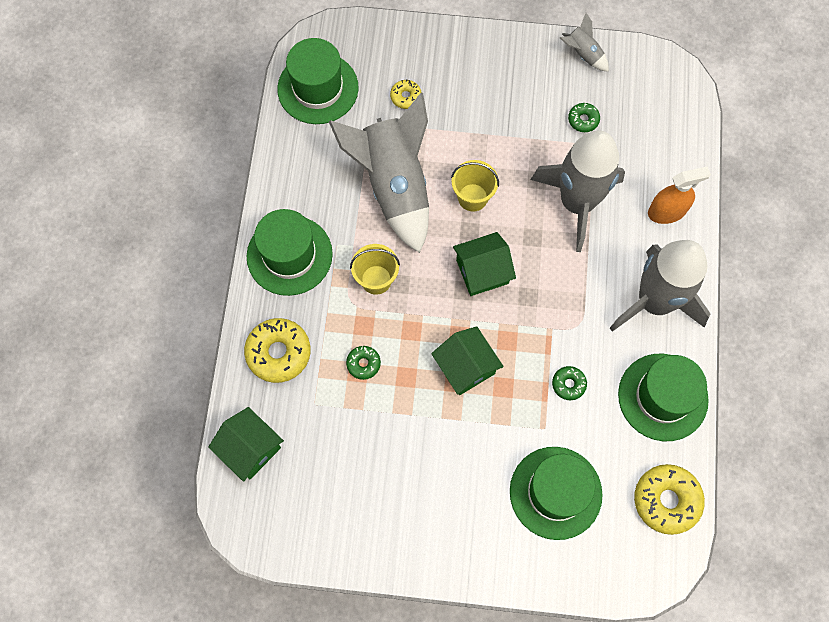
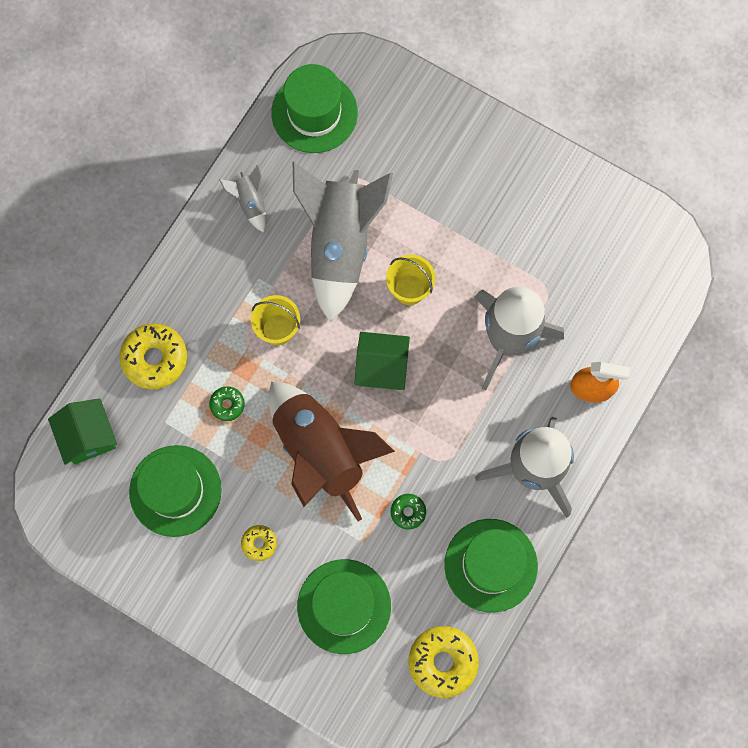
camera: 25 degrees right, 5 degrees up
green hat [247,209,333,296] -> green hat moved to [129,445,222,537]
yellow donut [390,80,422,109] -> yellow donut moved to [241,525,277,561]
green house [431,326,504,395] -> brown rocket [268,382,395,522]
grey rocket [560,13,609,72] -> grey rocket moved to [219,164,266,233]
green donut [568,103,600,132] -> none

